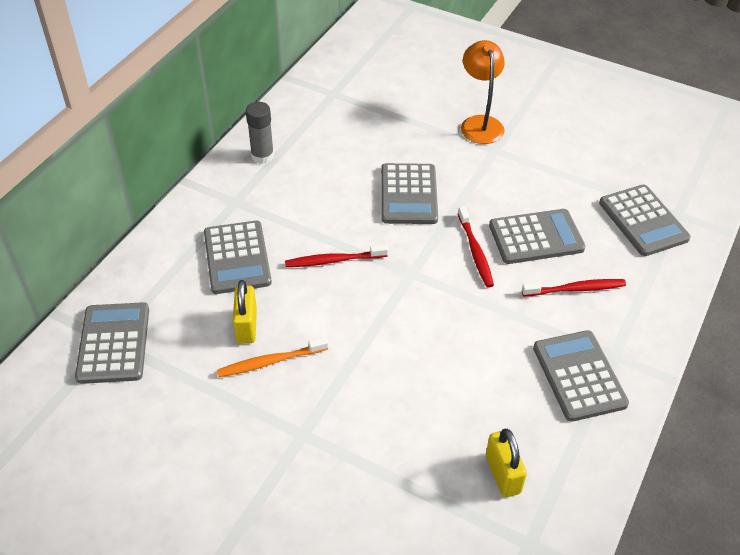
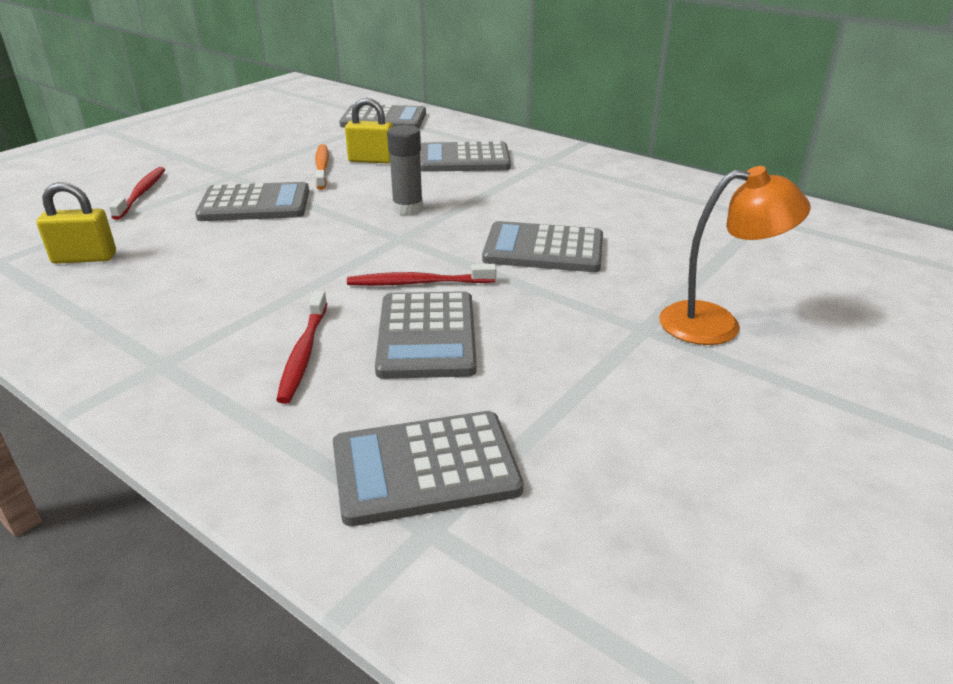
camera: 100 degrees right, 15 degrees down
grey glue stick [246,102,274,164] -> grey glue stick moved to [387,125,423,215]
red toothbrush [285,245,388,267] -> red toothbrush moved to [109,167,165,220]
grey calculator [533,330,629,422] -> grey calculator moved to [195,182,309,221]

